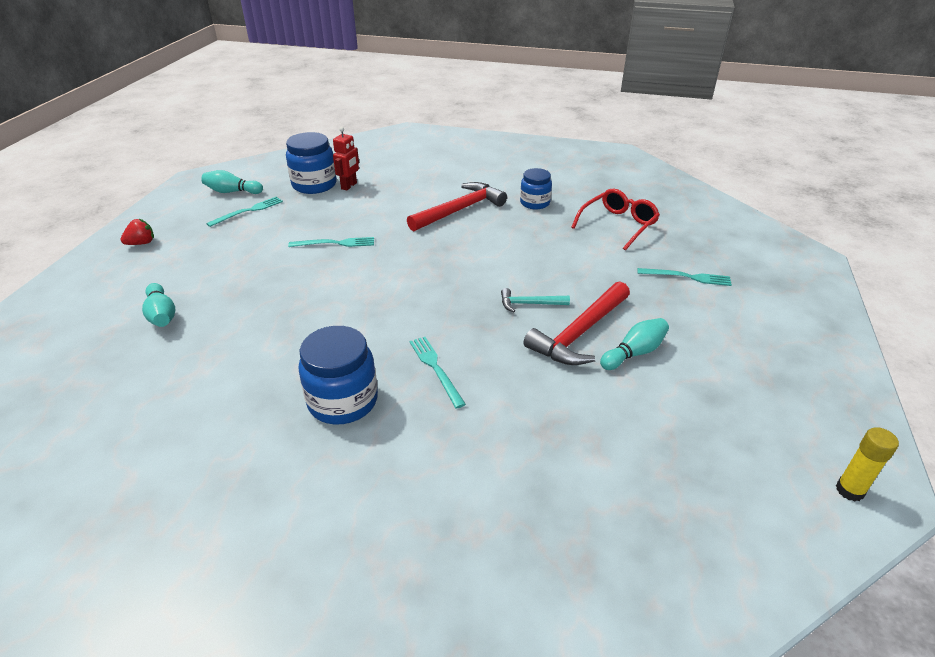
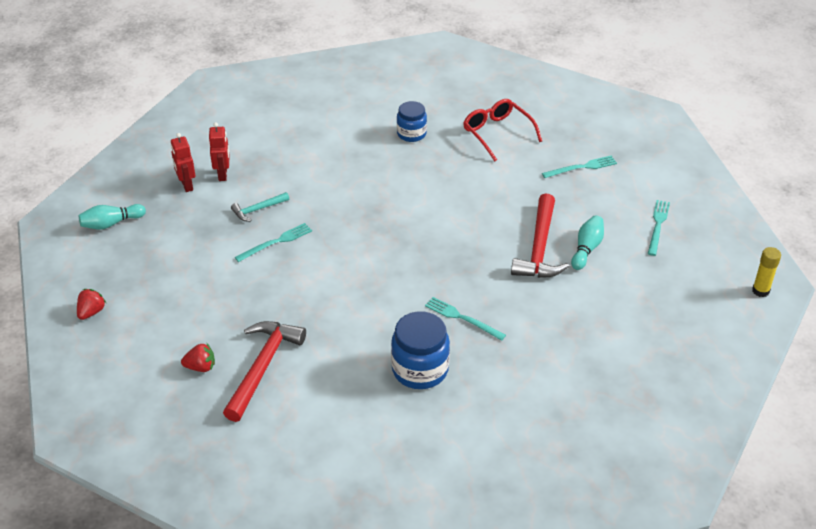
camera: 30 degrees left, 5 degrees up
turquoise bowling pin [142,283,175,327] -> red strawberry [181,344,215,372]
turquoise fork [206,197,283,227] -> turquoise fork moved to [648,200,670,256]
blue jar [286,132,337,194] -> red robot [171,133,195,192]
red hammer [407,182,507,231] -> red hammer moved to [223,321,306,422]
turquoise hammer [501,288,570,312] -> turquoise hammer moved to [231,192,289,221]
red glasses [571,189,660,250] -> red glasses turned 45 degrees counterclockwise [464,99,542,161]

